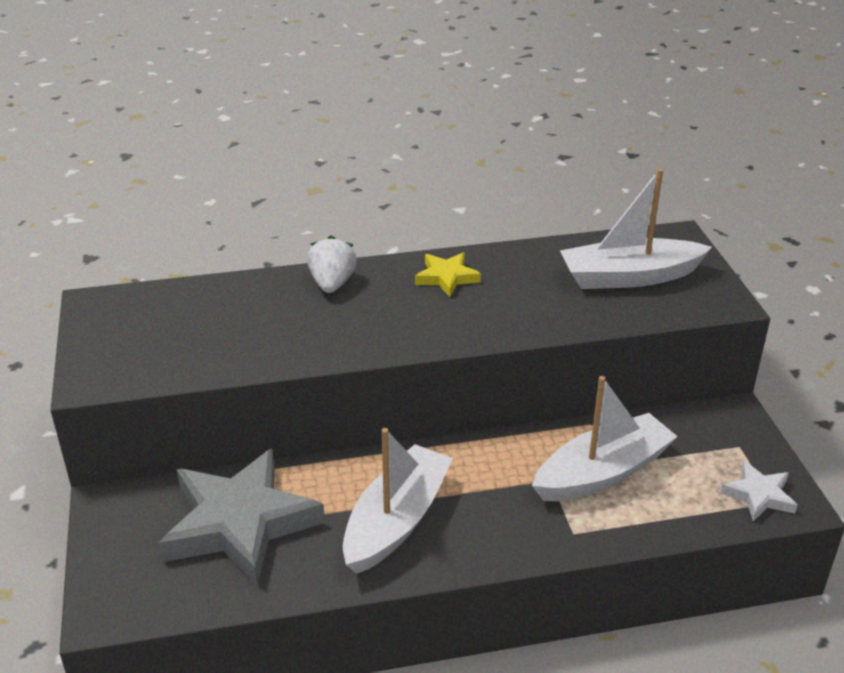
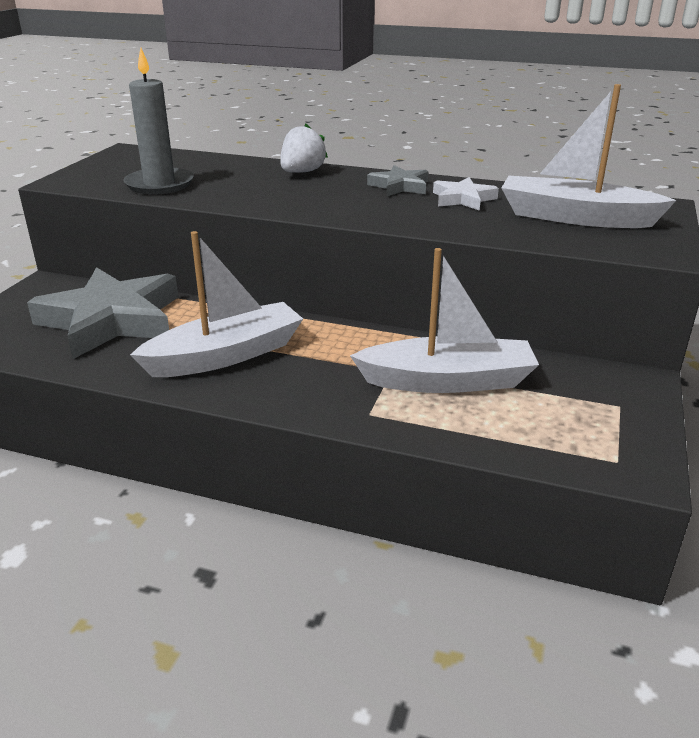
camera: 30 degrees right, 5 degrees down
yellow star [415,253,481,297] -> grey star [367,165,428,196]
white star [721,461,797,521] -> white star moved to [433,177,499,211]
none -> grey candle [123,48,194,195]

